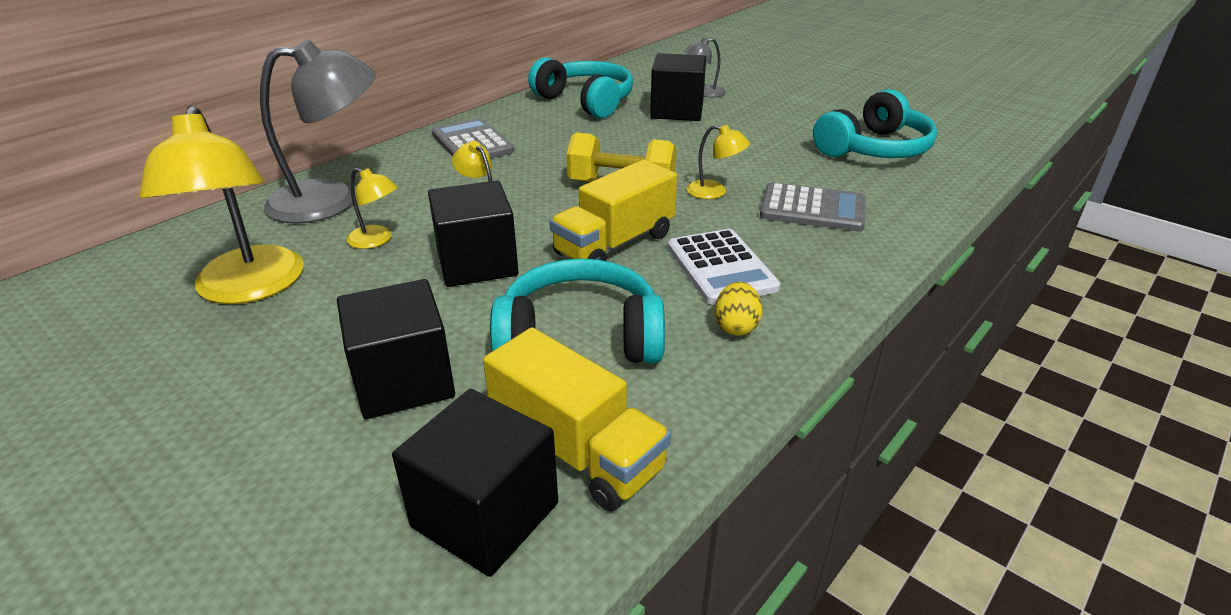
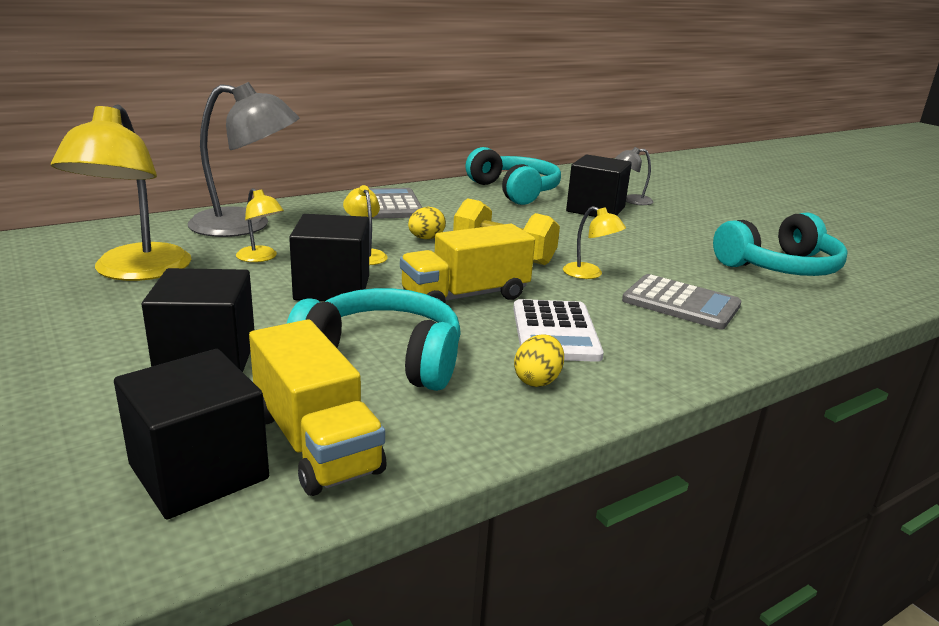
camera: 15 degrees right, 10 degrees down
none -> yellow egg [408,207,446,239]

